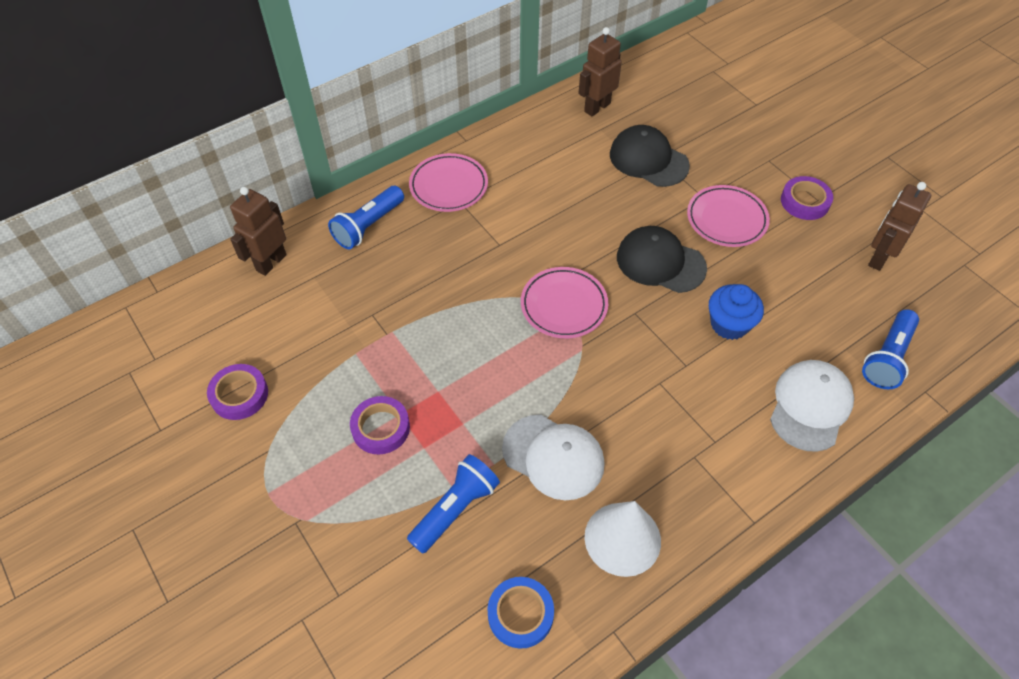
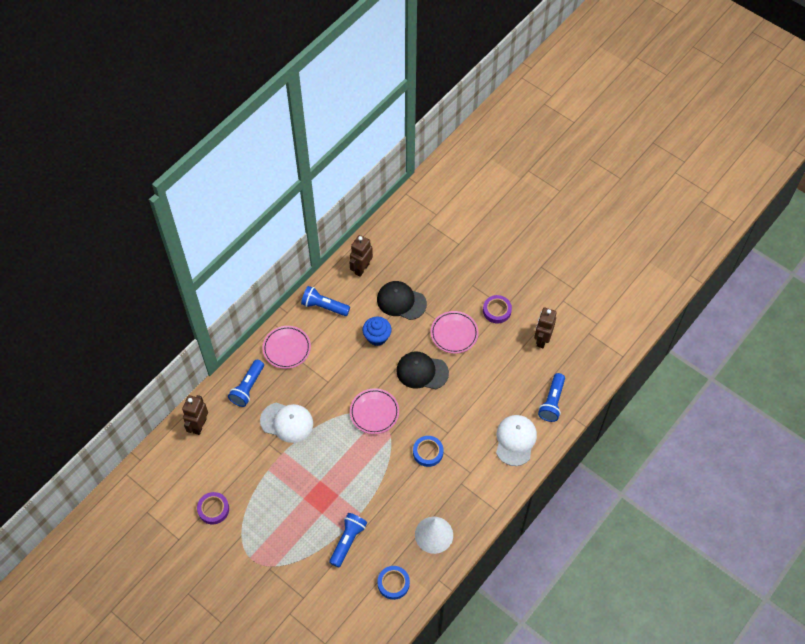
camera: 15 degrees left, 5 degrees up
purple tape [350,396,410,454] -> none
white cap [502,415,605,500] -> white cap moved to [260,403,313,443]
blue cupcake [709,284,764,340] -> blue cupcake moved to [362,316,392,346]
none -> blue flashlight [301,286,350,316]
none -> blue tape [413,436,443,467]

